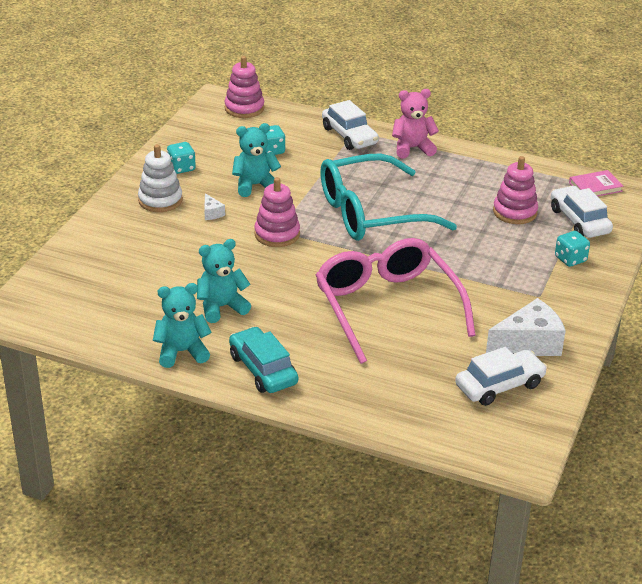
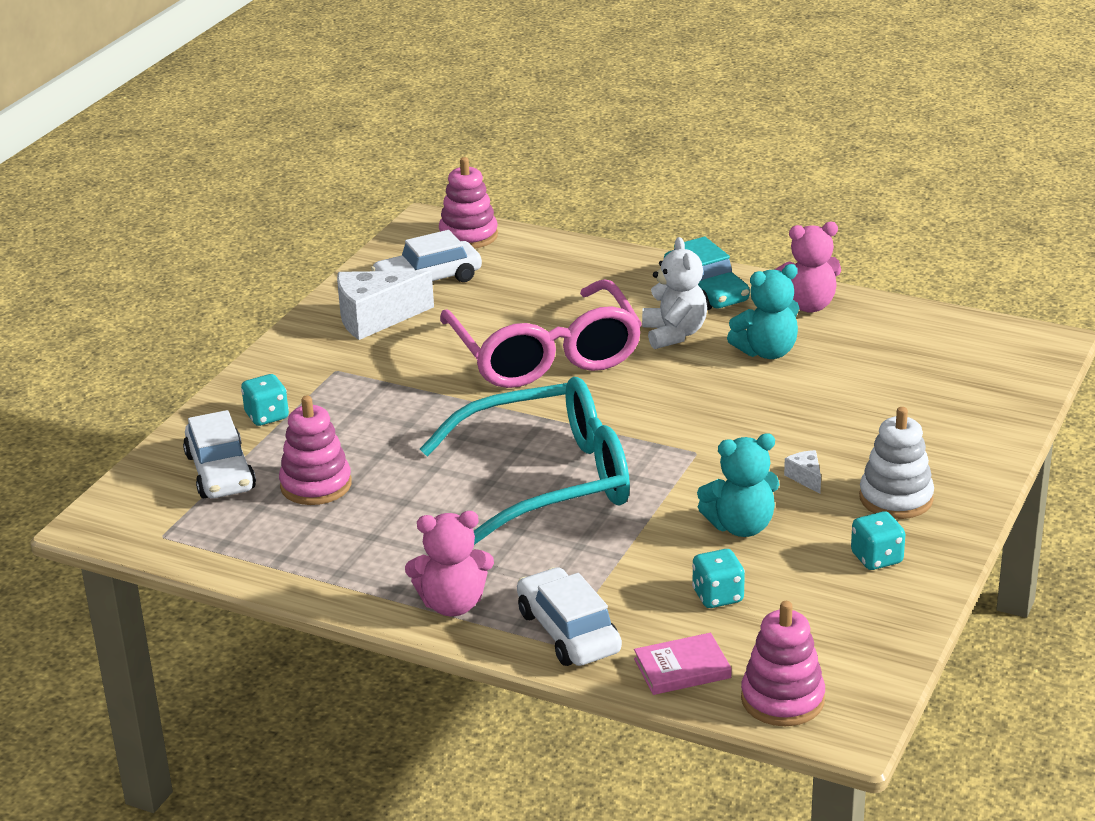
camera: 175 degrees left, 5 degrees down
turquoise teddy bear [153,283,212,368] -> pink teddy bear [774,222,841,313]
pink stacking toy [254,177,300,247] -> pink stacking toy moved to [439,157,498,249]
pink book [569,170,623,196] -> pink book moved to [634,633,732,695]
none -> white teddy bear [642,237,707,349]

